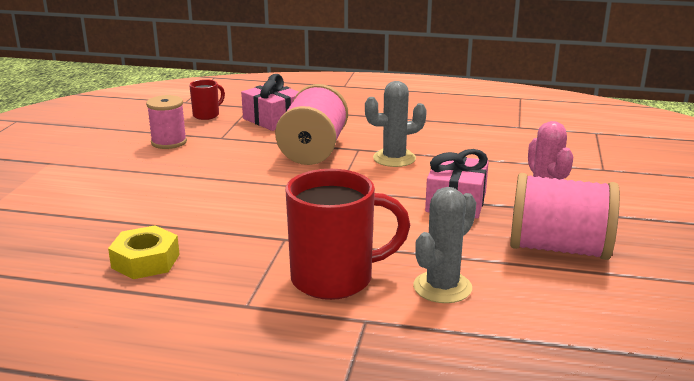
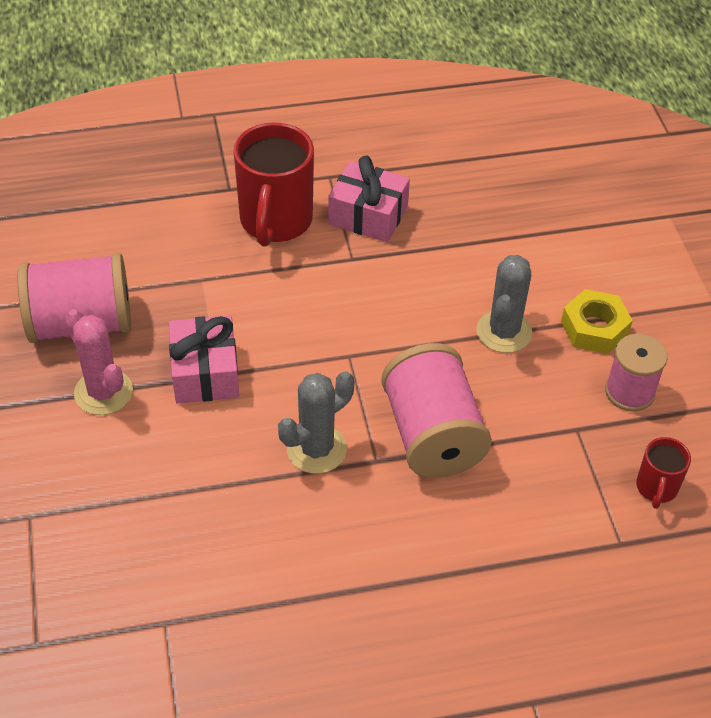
camera: 155 degrees right, 25 degrees up
yellow nut [108,225,180,279] -> yellow nut moved to [561,289,633,354]
pink gift [241,74,299,131] -> pink gift moved to [328,155,410,242]
red mug [285,169,410,300] -> red mug turned 45 degrees counterclockwise [233,123,314,247]
grey cactus [413,187,476,303] -> grey cactus moved to [476,255,532,353]

